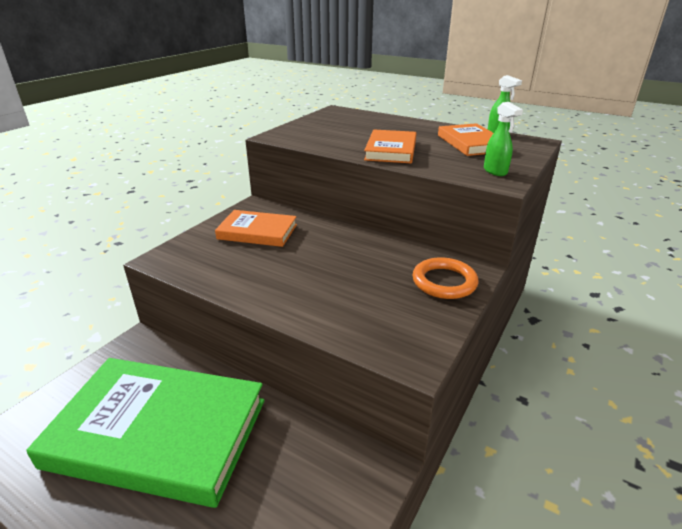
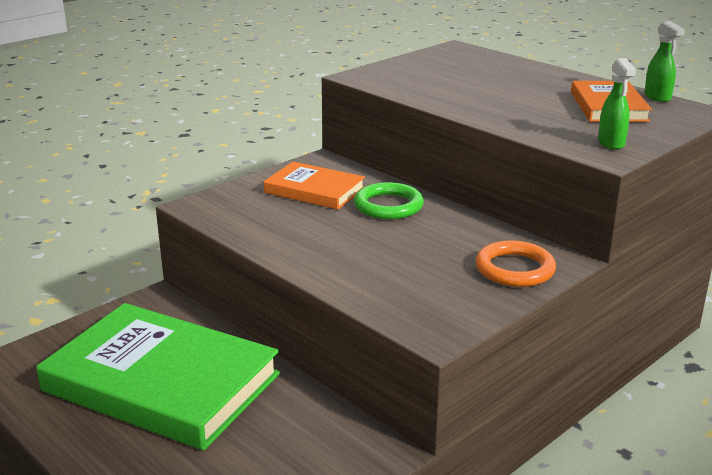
camera: 15 degrees right, 5 degrees down
orange book [364,129,416,163] -> none
none -> green ring [354,182,424,219]

